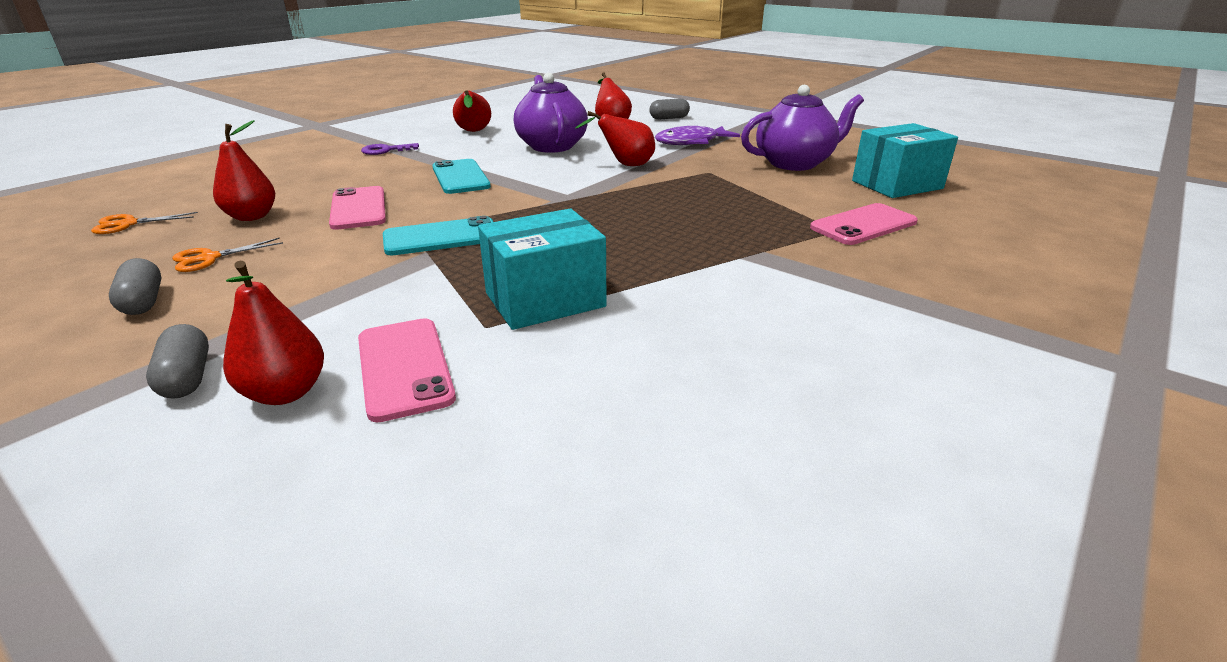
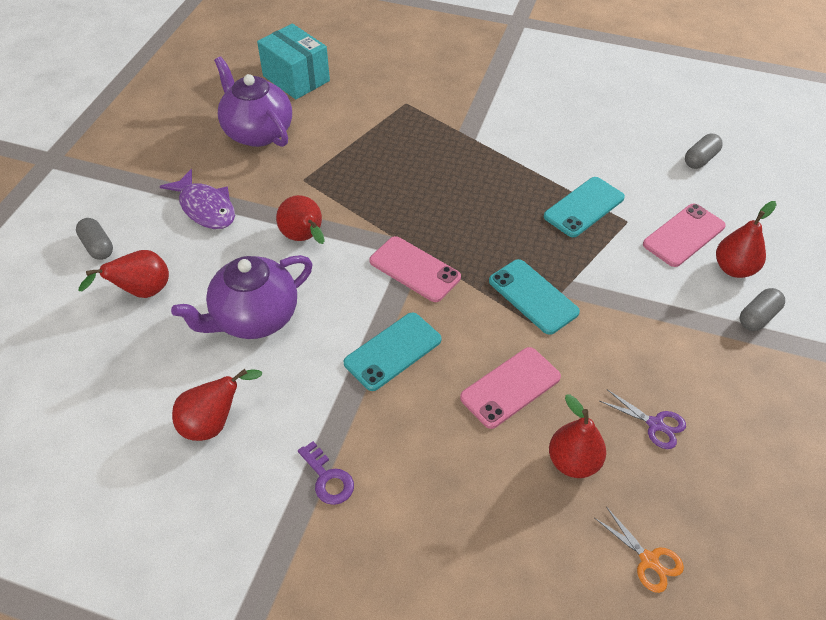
camera: 110 degrees left, 20 degrees up
grey capsule [109,258,161,315] -> grey capsule moved to [685,134,723,169]
orange scissors [172,238,283,272] -> purple scissors [600,389,686,449]
turquoise box [478,209,607,330] -> turquoise phone [544,177,625,237]
pink phone [810,203,918,245] -> pink phone moved to [369,236,461,302]

